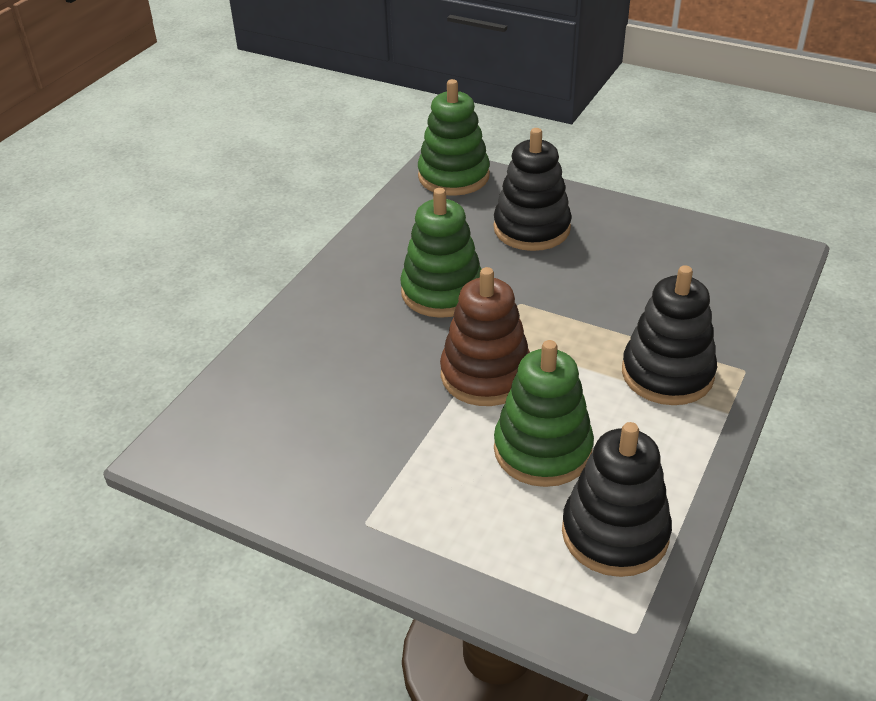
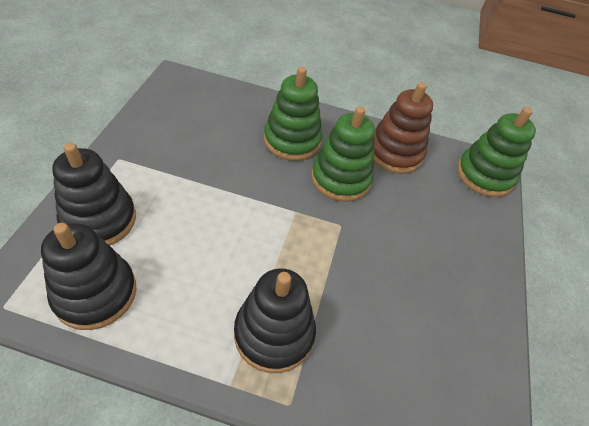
camera: 70 degrees right, 10 degrees up
brown stacking toy [440,267,530,406] -> brown stacking toy moved to [374,82,433,174]
black stacking toy [494,128,572,251] -> black stacking toy moved to [52,143,136,246]
green stacking toy [494,340,594,487] -> green stacking toy moved to [264,67,322,161]

